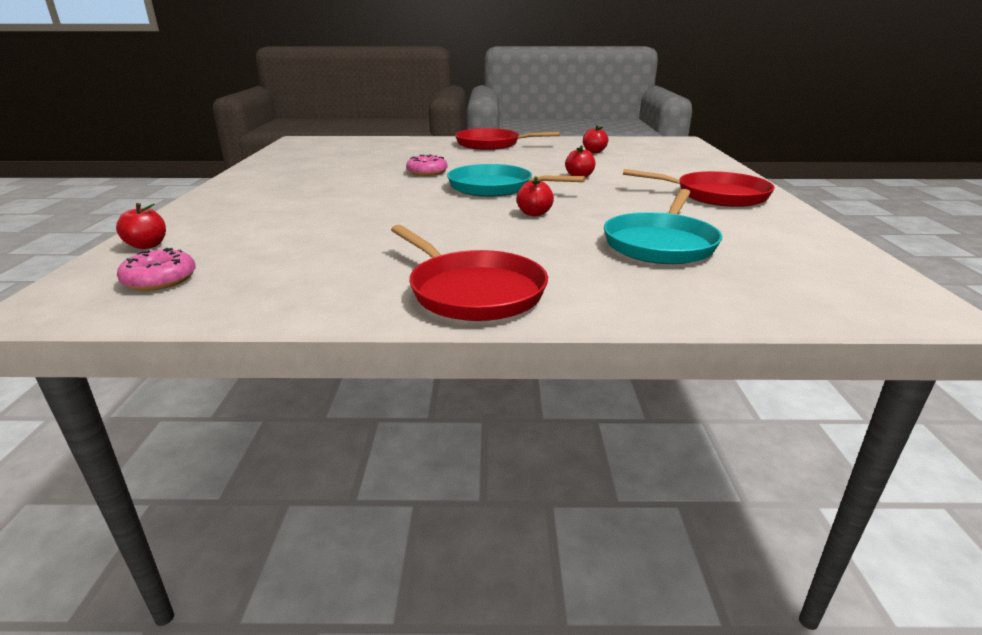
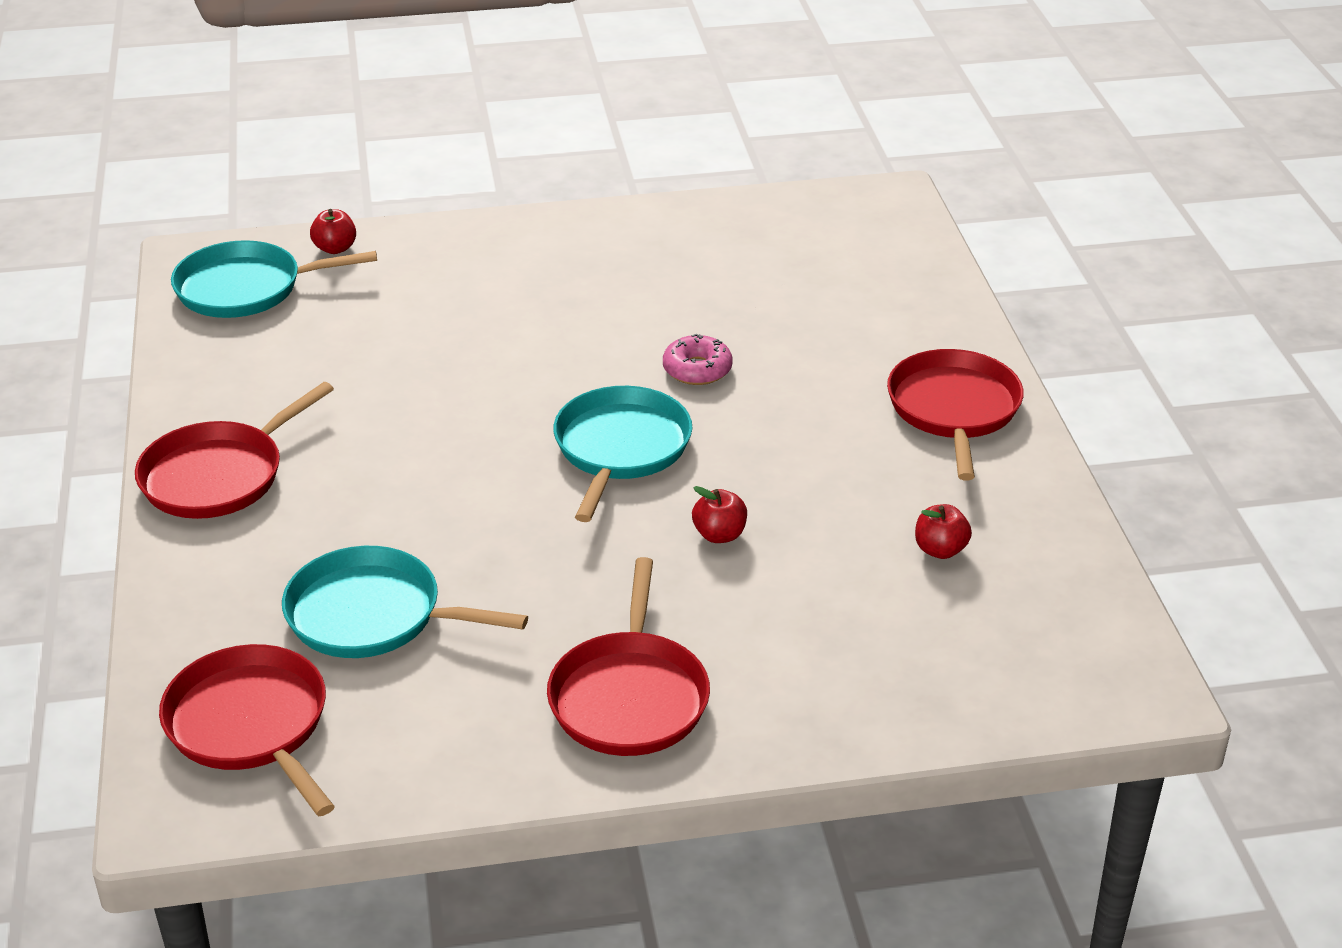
camera: 80 degrees right, 10 degrees up
pink donut [117,248,196,291] -> turquoise pan [171,240,377,318]
red apple [516,177,554,216] -> none
none -> red pan [159,644,335,816]

